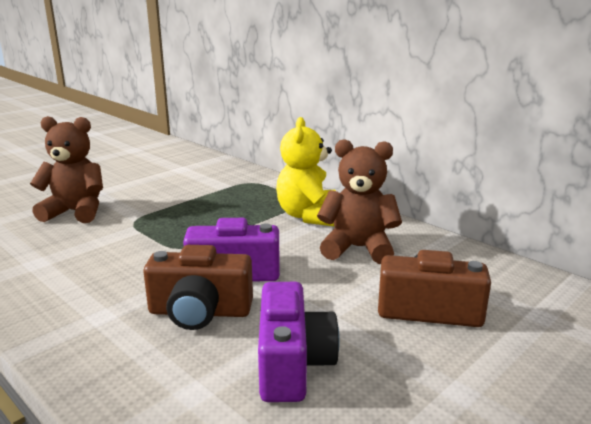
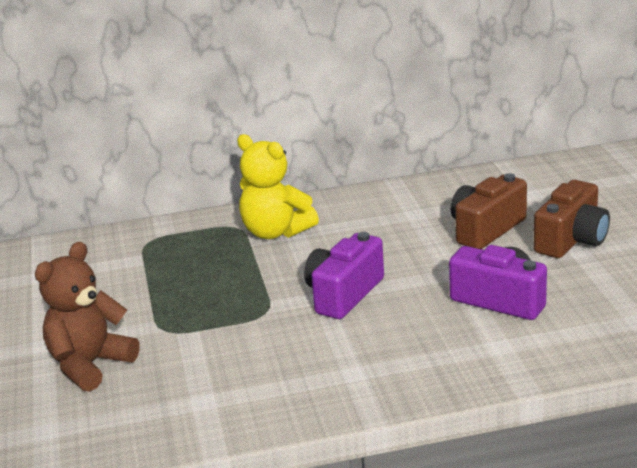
camera: 55 degrees left, 5 degrees up
brown camera [143,245,253,330] -> brown camera moved to [534,180,610,258]
brown teddy bear [317,139,402,264] -> none

